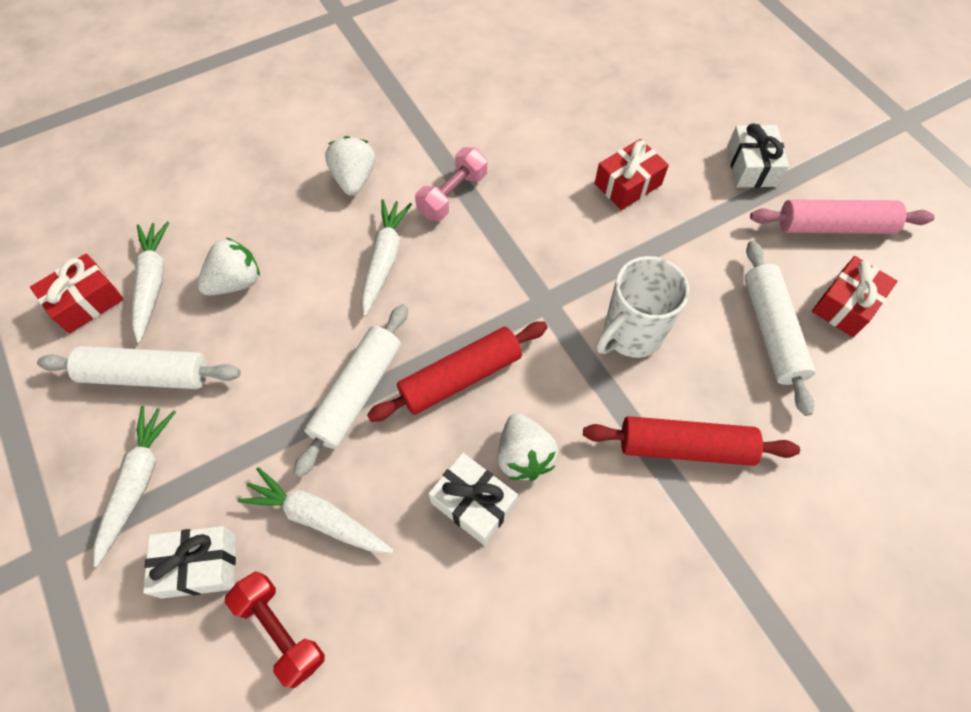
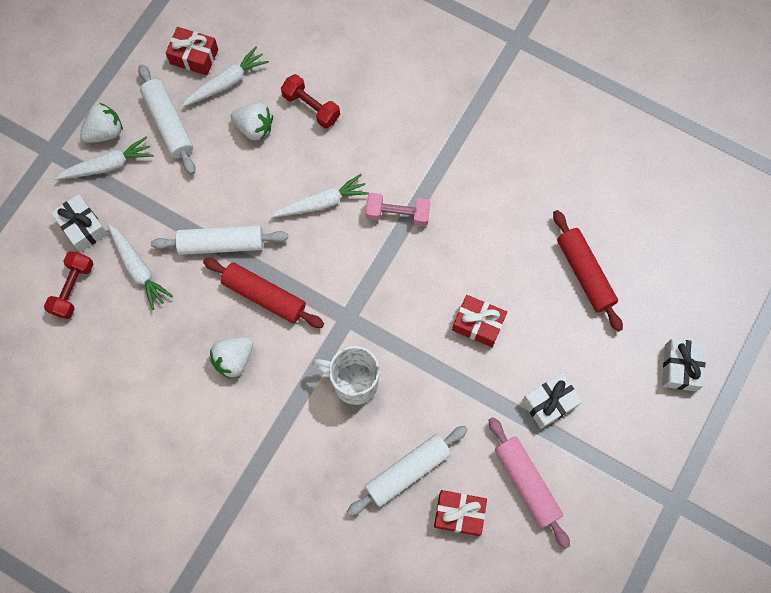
camera: 60 degrees right, 10 degrees up
white carrot [238,467,394,553] -> white carrot turned 150 degrees clockwise [107,224,173,310]
white strawberry [325,136,375,196] -> white strawberry moved to [80,103,123,143]
white gift [428,453,518,545] -> white gift moved to [662,339,706,391]
red rolling pin [583,416,800,466] -> red rolling pin moved to [553,210,623,332]
none -> red dumbbell [281,74,340,128]

